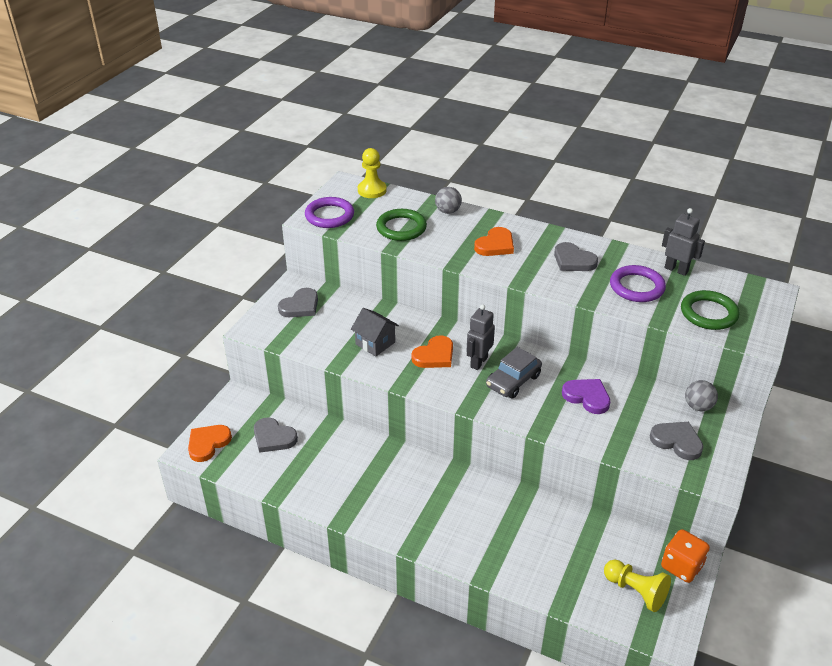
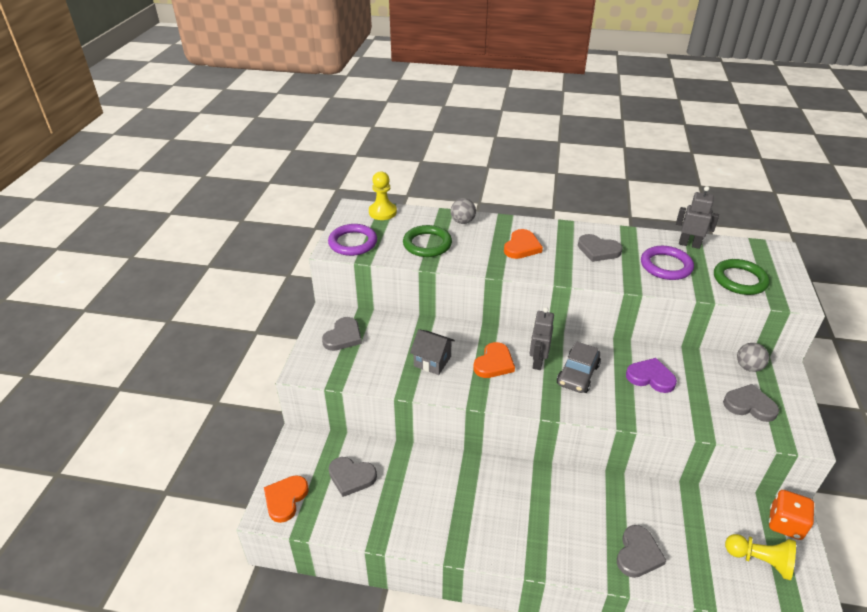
camera: 15 degrees left, 0 degrees up
none -> grey heart [617,525,667,578]

